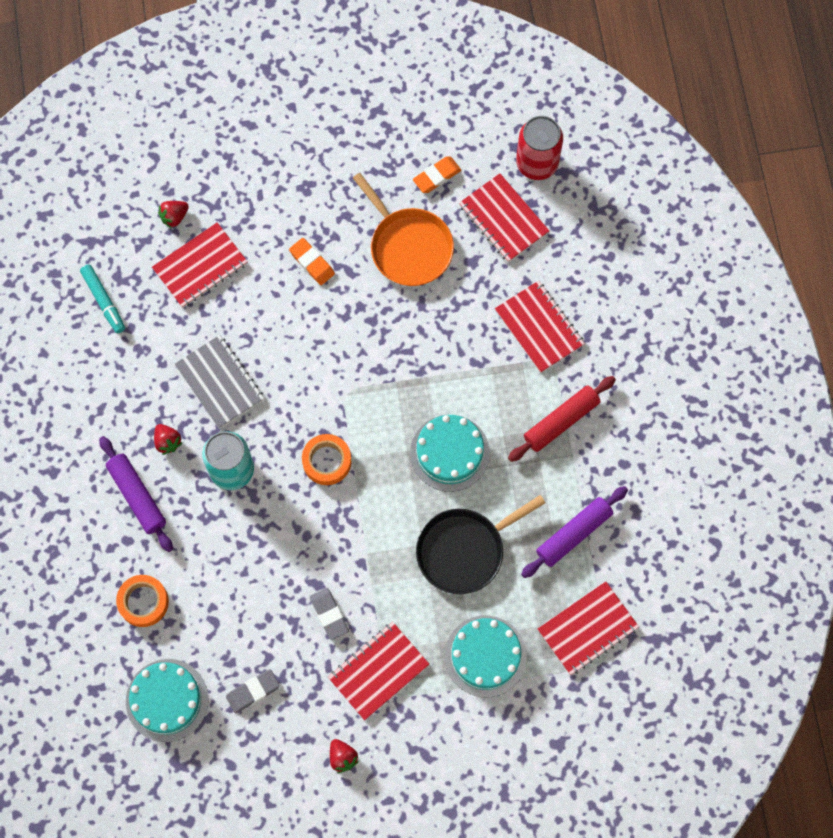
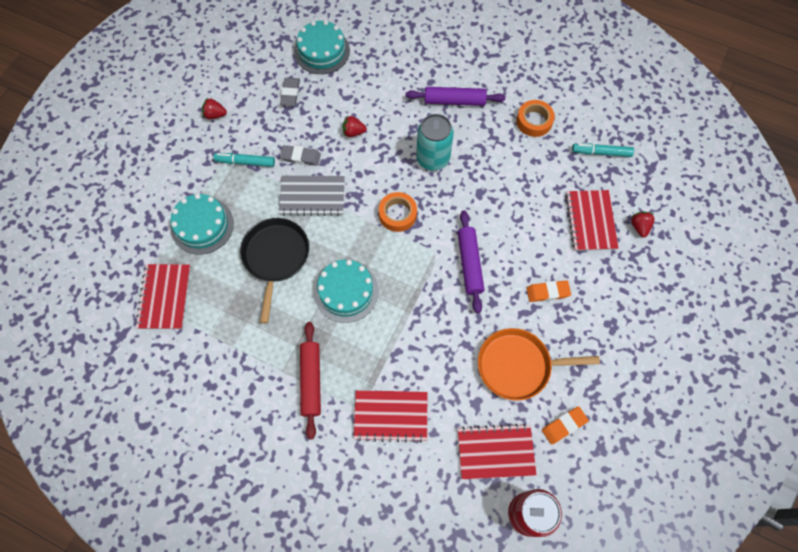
camera: 125 degrees right, 5 degrees down
orange tape [116,575,169,627] -> orange tape moved to [516,100,555,137]
red strawberry [154,424,183,455] -> red strawberry moved to [342,116,367,137]
grey notebook [175,335,264,429] -> grey notebook moved to [279,175,345,216]
red notebook [328,622,430,720] -> turquoise marker [214,153,275,167]
orange eraser [413,156,461,193] -> orange eraser turned 60 degrees clockwise [542,406,589,445]
purple rolling pin [521,486,628,578] -> purple rolling pin moved to [458,210,484,314]

